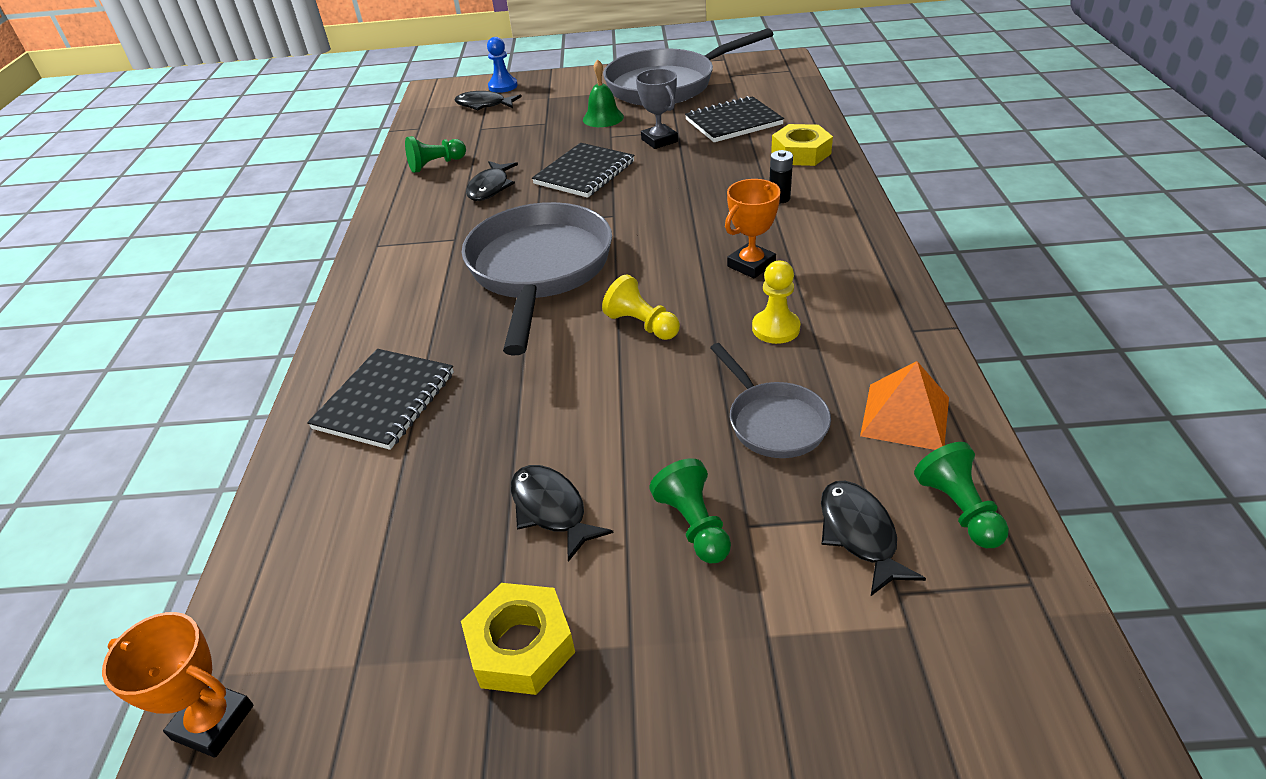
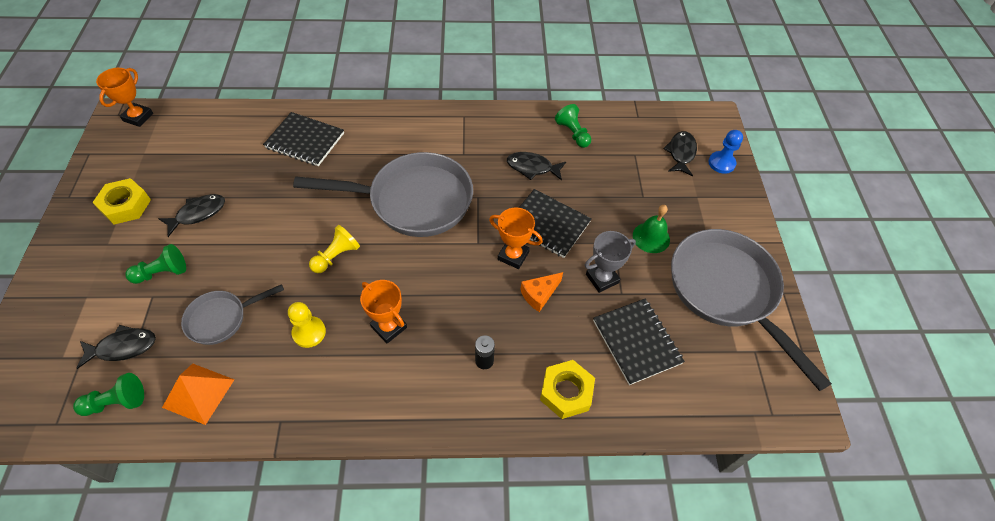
camera: 85 degrees right, 15 degrees up
none -> orange trophy [489,207,543,269]
none -> orange cheese [520,272,563,312]

